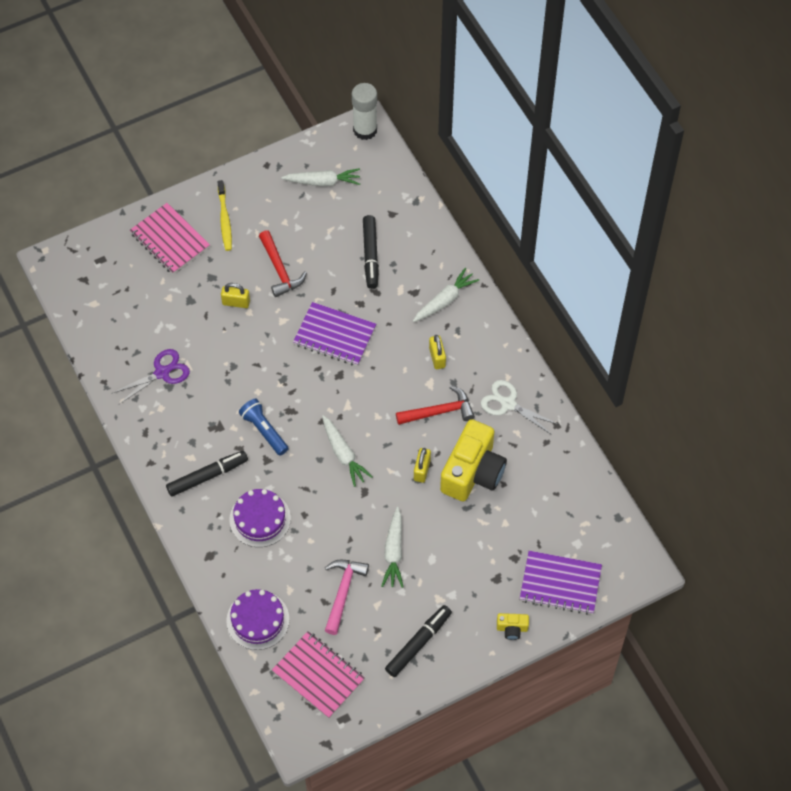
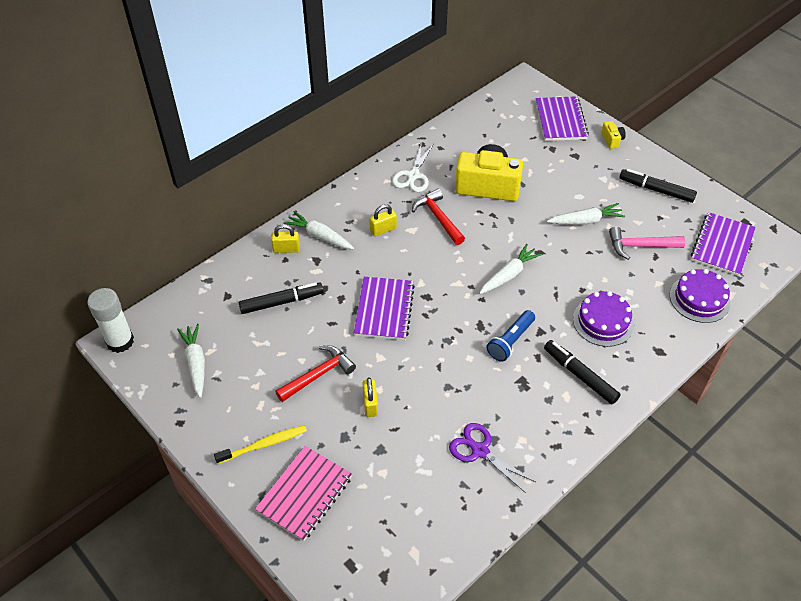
camera: 105 degrees left, 10 degrees down
pink notebook [272,631,365,718] -> purple notebook [691,212,756,276]
yellow padlock [414,448,431,483] -> yellow padlock moved to [271,224,300,253]

